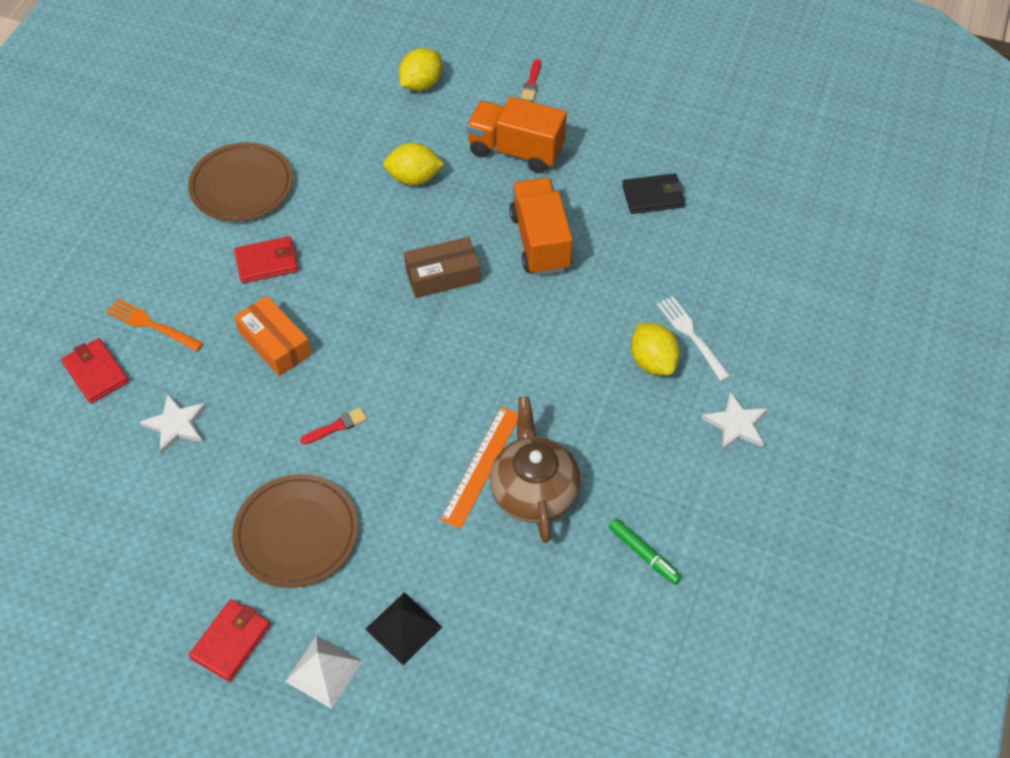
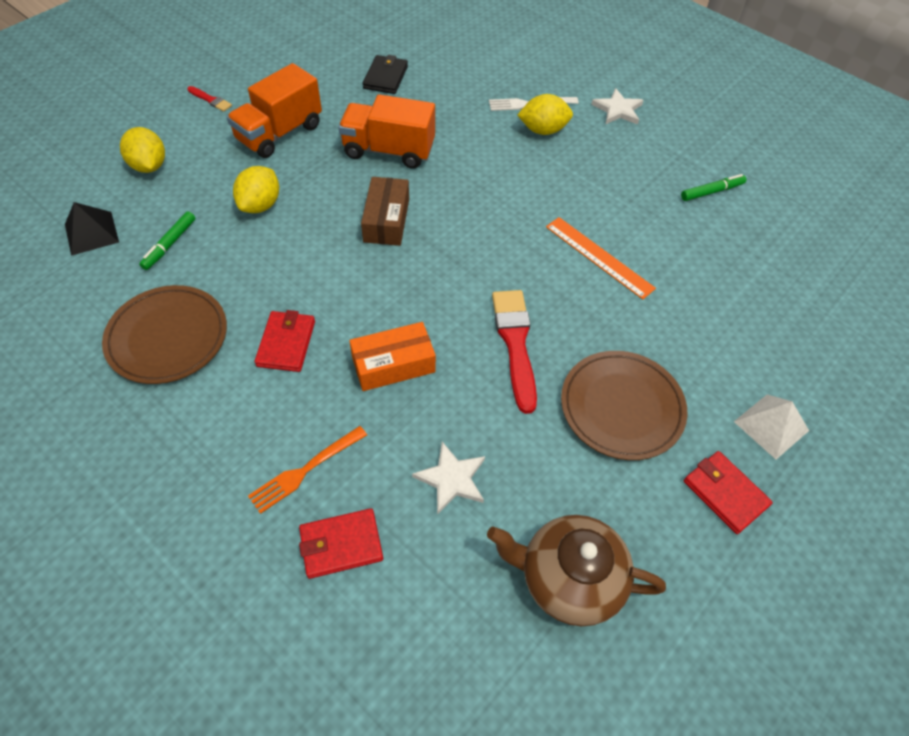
camera: 70 degrees left, 0 degrees up
red brush [300,407,367,445] -> red brush [492,290,537,414], size x2.07
black pyramid [365,592,442,665] -> black pyramid moved to [65,202,119,256]
brown teapot [490,397,580,543] -> brown teapot moved to [487,515,666,626]
none -> green marker [139,211,195,270]

